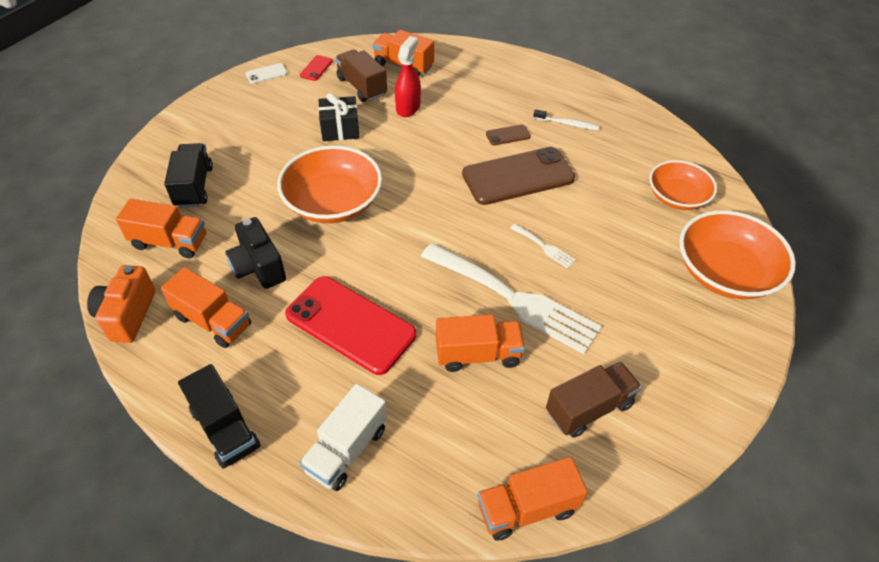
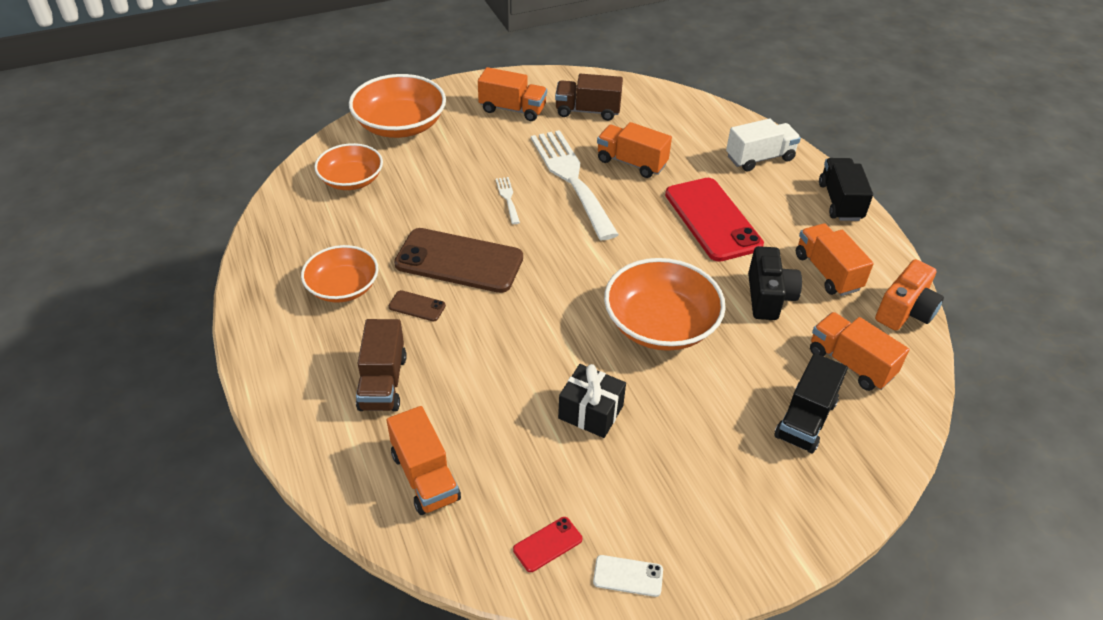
camera: 145 degrees left, 5 degrees down
brown truck [335,49,387,102] -> brown truck moved to [356,319,407,412]
red spray bottle [395,36,421,117] -> none
orange truck [477,457,588,541] -> orange truck moved to [478,67,547,121]
white toothbrush [533,109,599,130] -> orange bowl [301,245,379,303]

